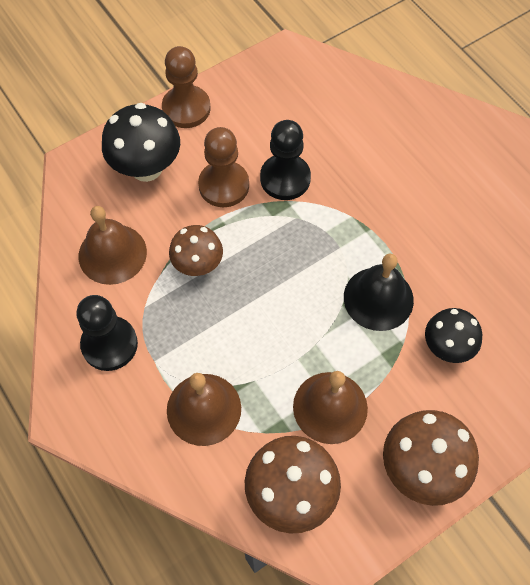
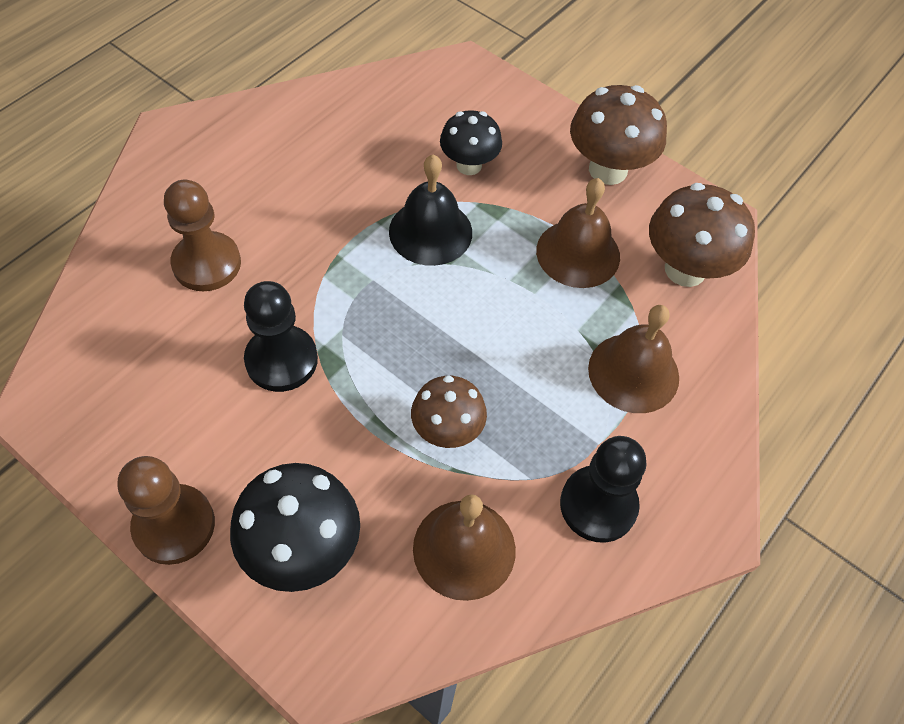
camera: 110 degrees left, 5 degrees down
brown pawn [198,127,249,207] -> brown pawn moved to [164,179,241,291]

